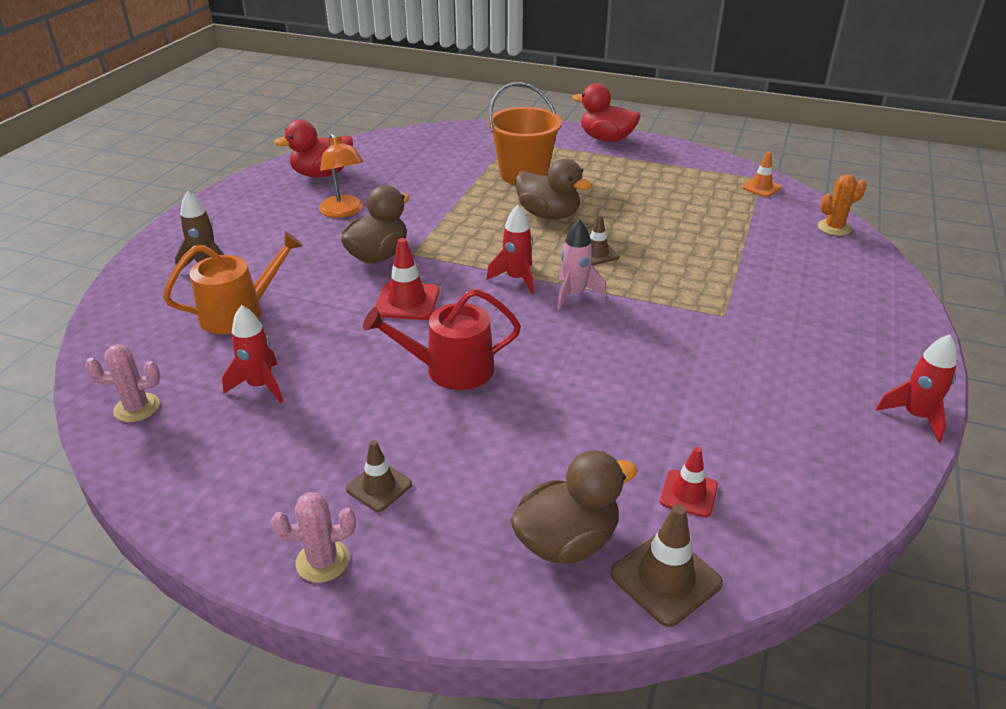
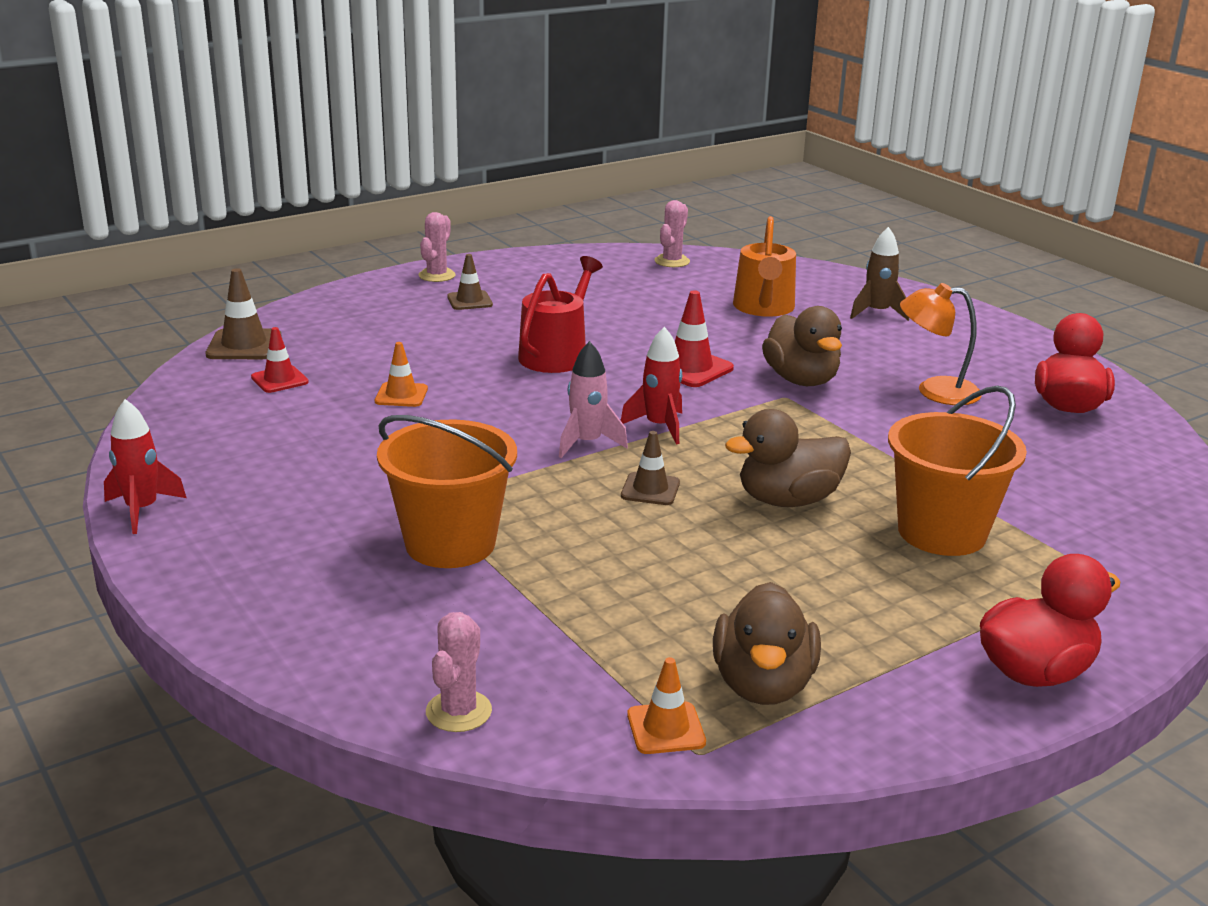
camera: 125 degrees right, 10 degrees down
red rocket [222,305,283,403] -> none
brown duck [510,451,637,564] -> brown duck moved to [713,582,821,705]
orange cactus [818,174,866,236] -> pink cactus [426,612,492,732]
none -> orange traffic cone [375,342,428,407]
none -> orange bucket [377,415,517,568]

